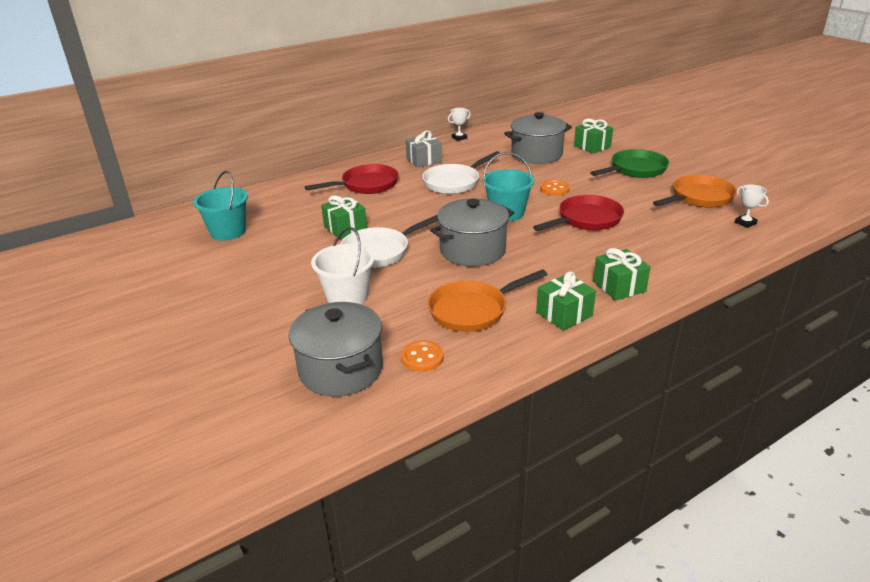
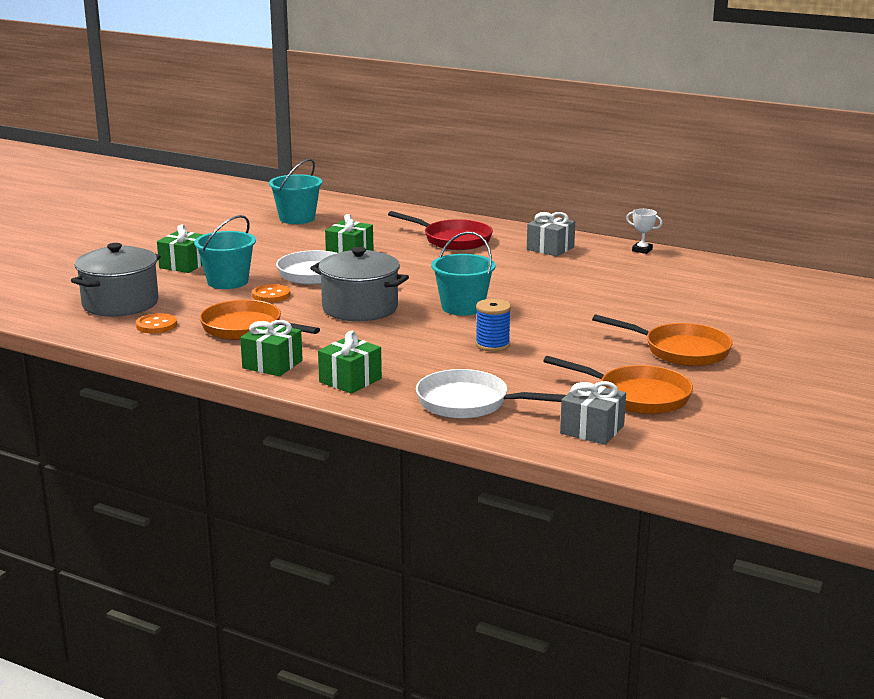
camera: 60 degrees right, 10 degrees down
white bucket [311,227,375,304] -> turquoise bucket [194,215,256,289]
white pan [422,151,500,194] -> white pan moved to [416,369,566,419]
grey pot [504,112,572,164] -> none
red pan [533,195,624,231] -> blue spool [476,299,511,352]
orange button [540,180,570,196] -> orange button moved to [252,284,290,303]
green gift [574,118,613,154] -> green gift moved to [157,224,204,273]
green pan [590,149,669,178] -> orange pan [592,314,733,366]
white trophy [735,184,769,228] -> grey gift [560,381,626,445]

